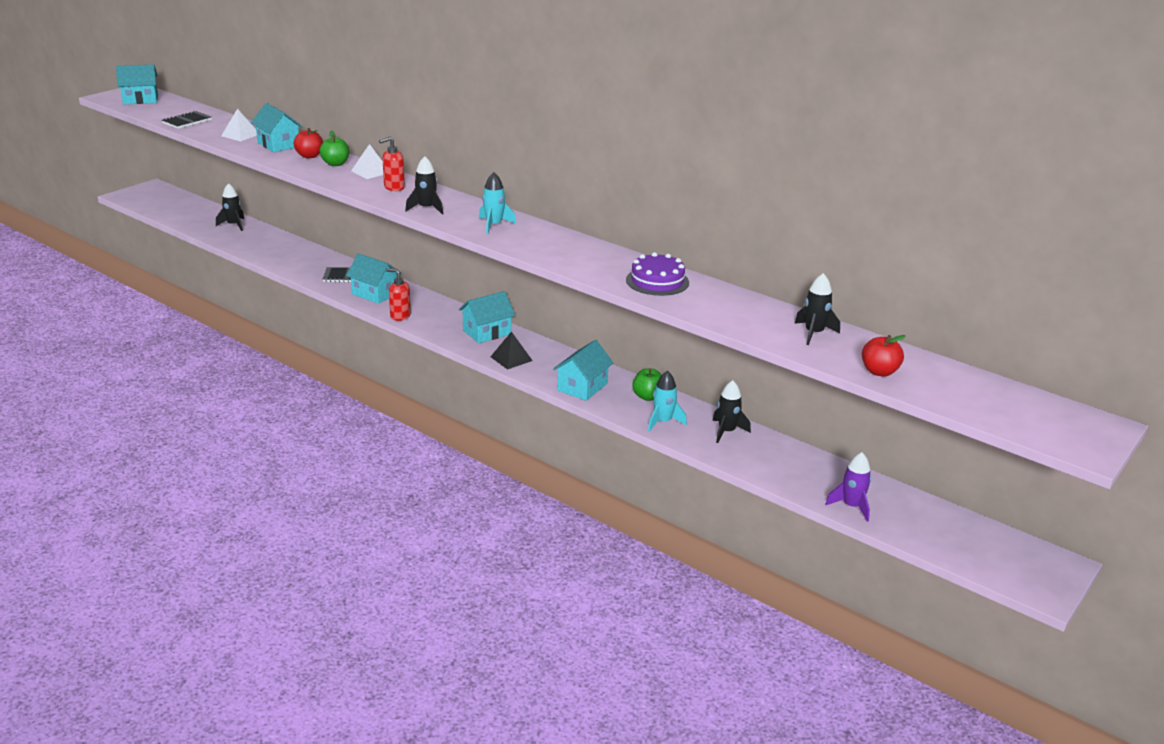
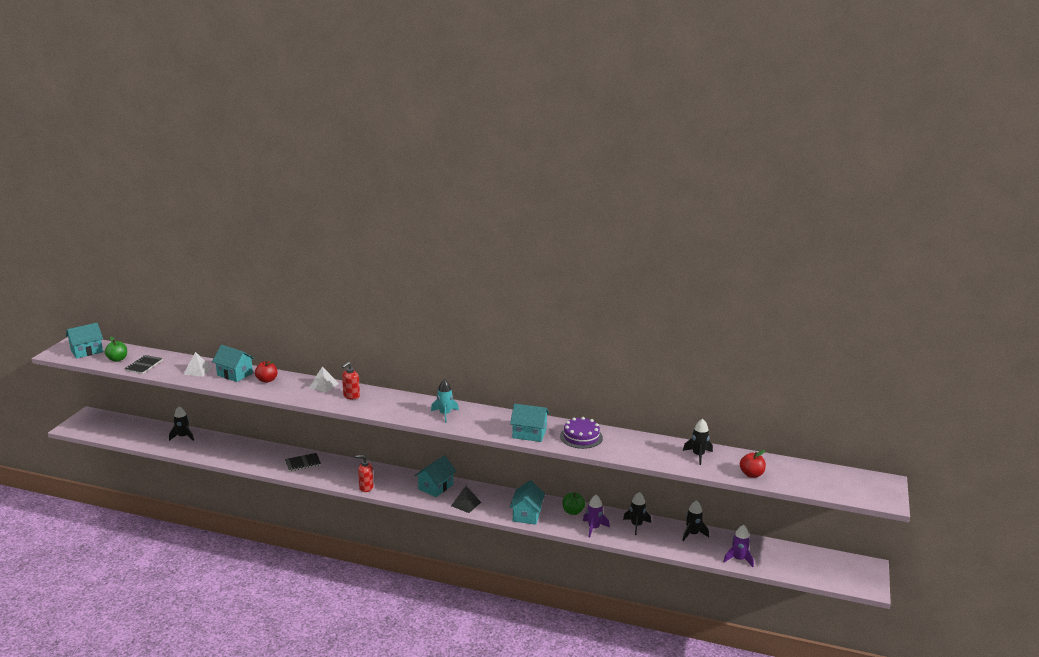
camera: 20 degrees left, 5 degrees down
green apple [320,131,349,166] -> green apple moved to [105,337,127,362]
turquoise house [346,253,402,304] -> turquoise house moved to [510,404,549,442]
black rocket [405,156,443,215] -> black rocket moved to [682,500,709,541]
turquoise rocket [648,371,687,432] -> purple rocket [583,495,610,538]

